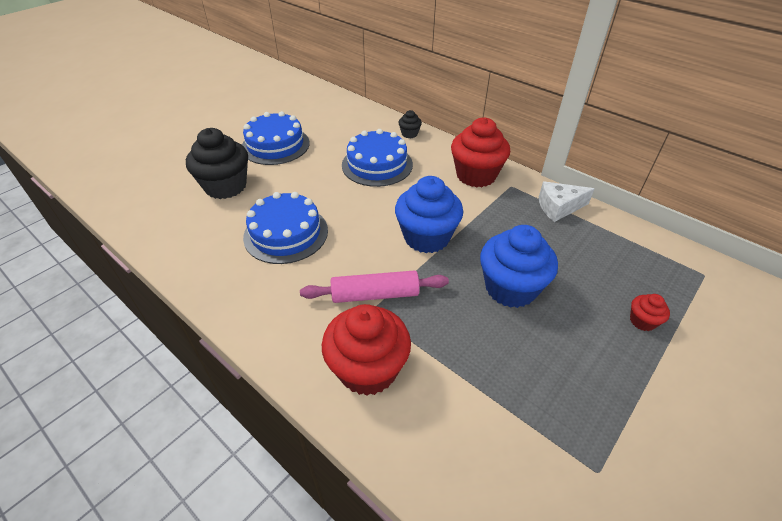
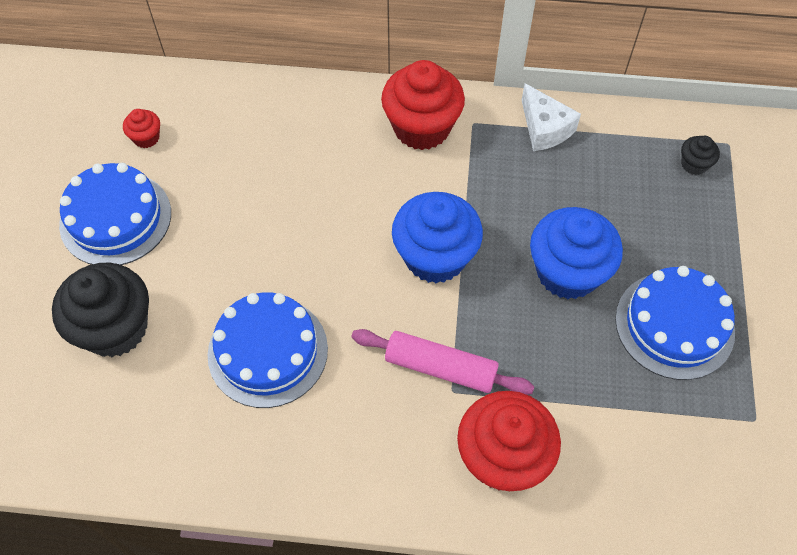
camera: 35 degrees left, 15 degrees up
pink rolling pin [300,270,449,303] -> pink rolling pin turned 60 degrees clockwise [351,329,534,395]
blue cake [342,129,413,187] -> blue cake moved to [615,266,735,380]
black cupcake [399,110,422,138] -> black cupcake moved to [681,136,720,175]
white cheese [539,181,594,222] -> white cheese turned 75 degrees counterclockwise [522,83,581,151]
red cupcake [630,294,670,331] -> red cupcake moved to [123,109,160,148]

